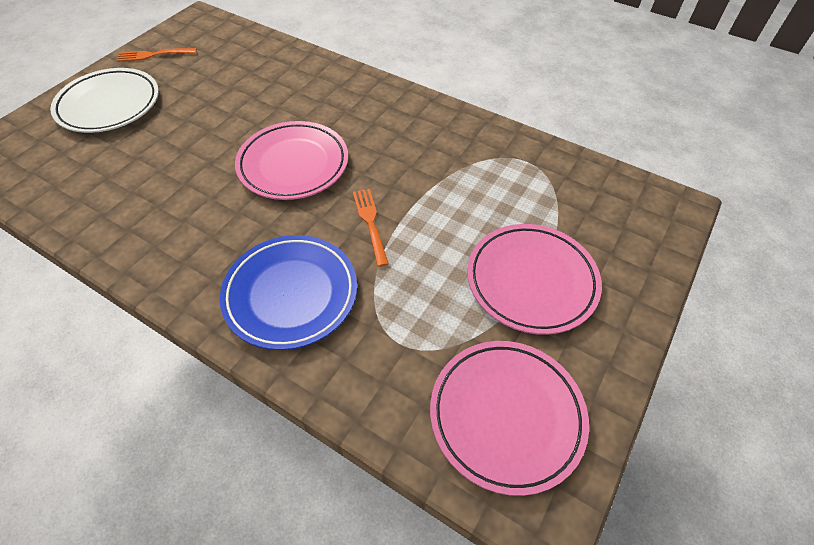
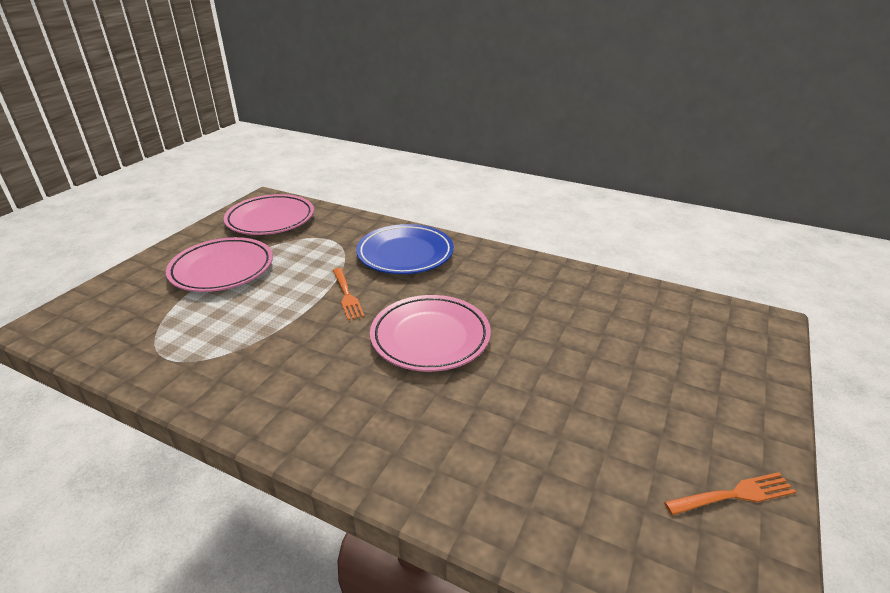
camera: 175 degrees right, 20 degrees down
white plate [50,68,159,133] -> none

